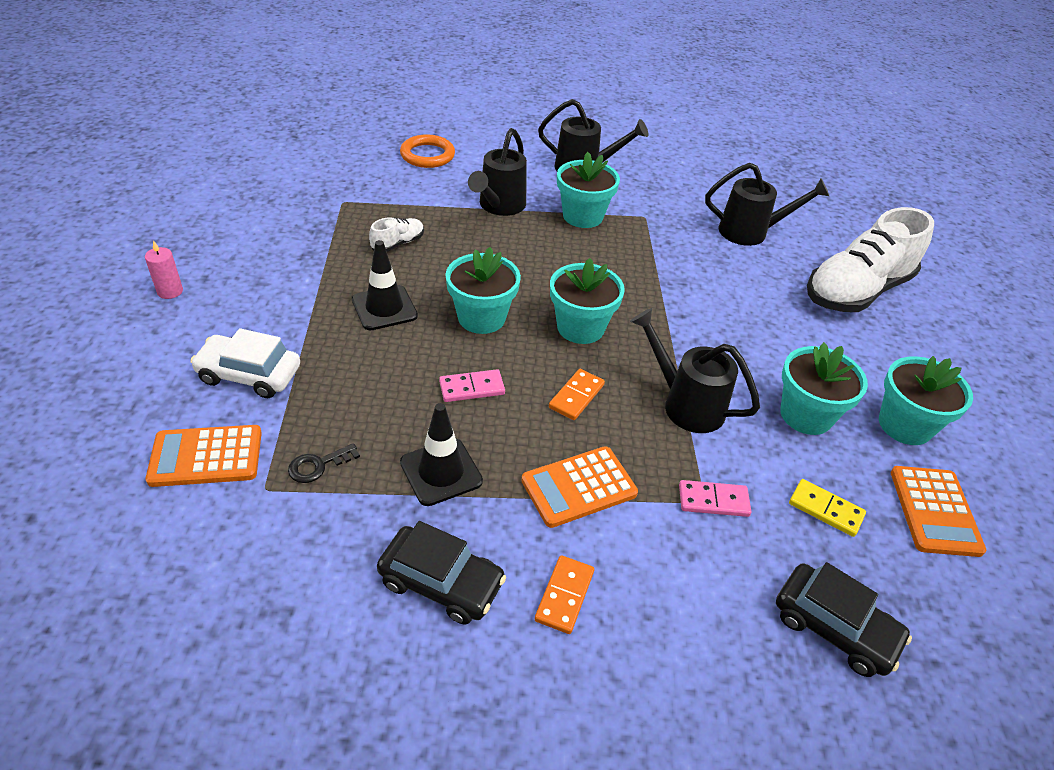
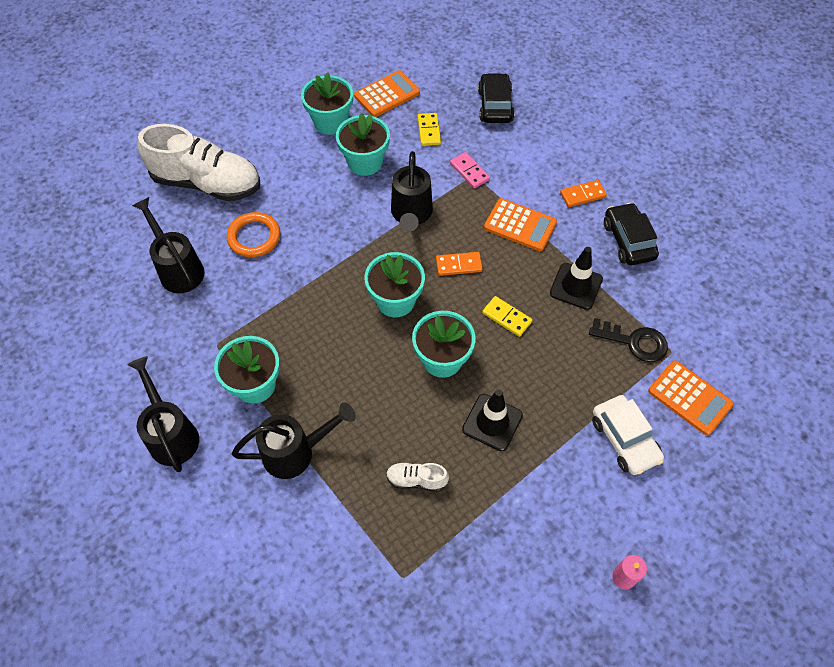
camera: 125 degrees left, 15 degrees up
black key [288,443,360,483] -> black key [589,318,668,362], size x1.60
orange ring [400,135,455,168] -> orange ring moved to [227,212,280,257]
pink domino [439,369,505,402] -> yellow domino [482,296,532,337]

